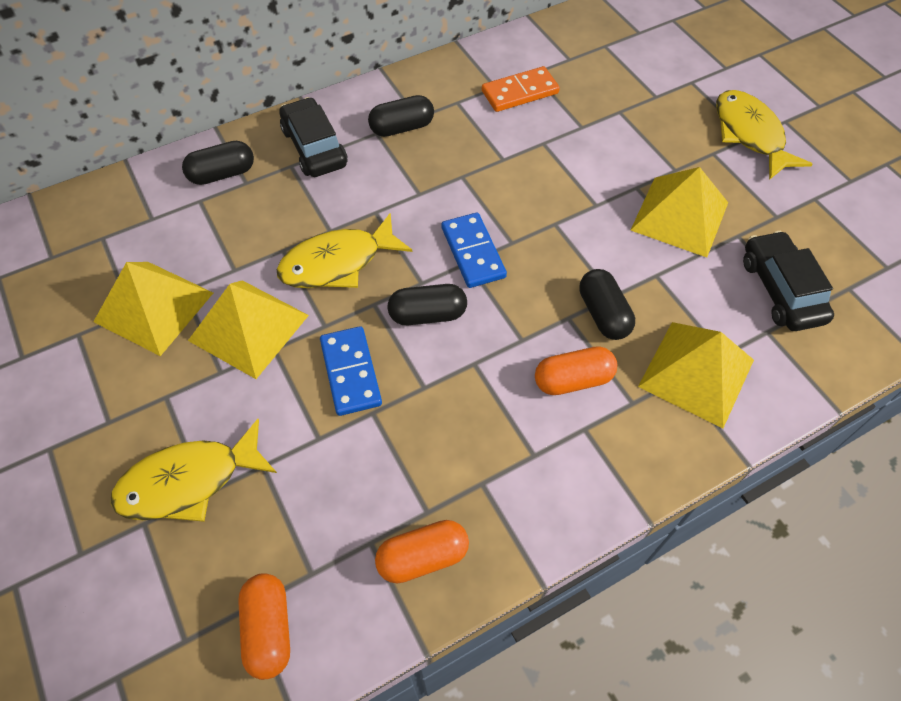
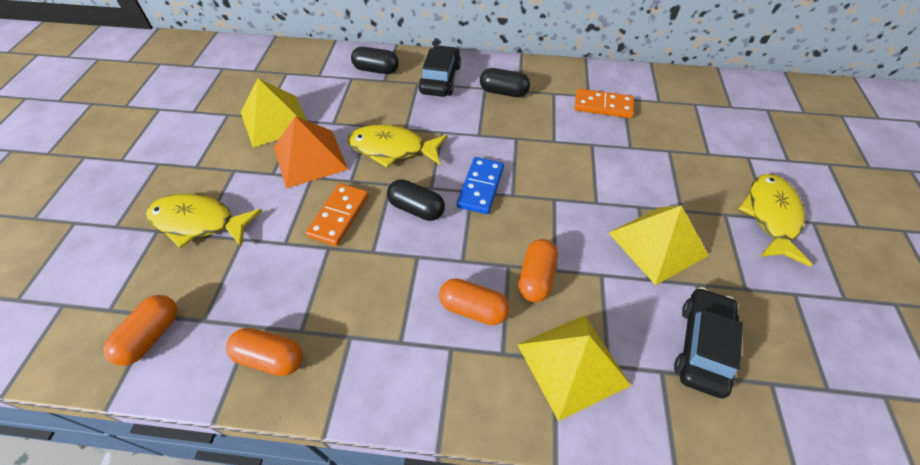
camera: 35 degrees right, 5 degrees down
yellow pyramid [188,280,309,379] -> orange pyramid [274,116,348,188]
blue domino [320,326,382,416] -> orange domino [306,183,369,246]
black capsule [579,269,635,340] -> orange capsule [518,239,558,302]

